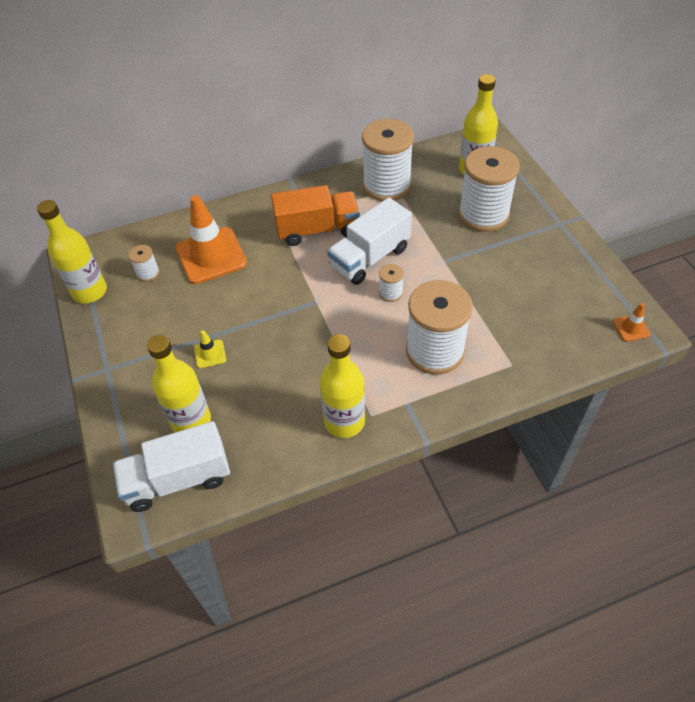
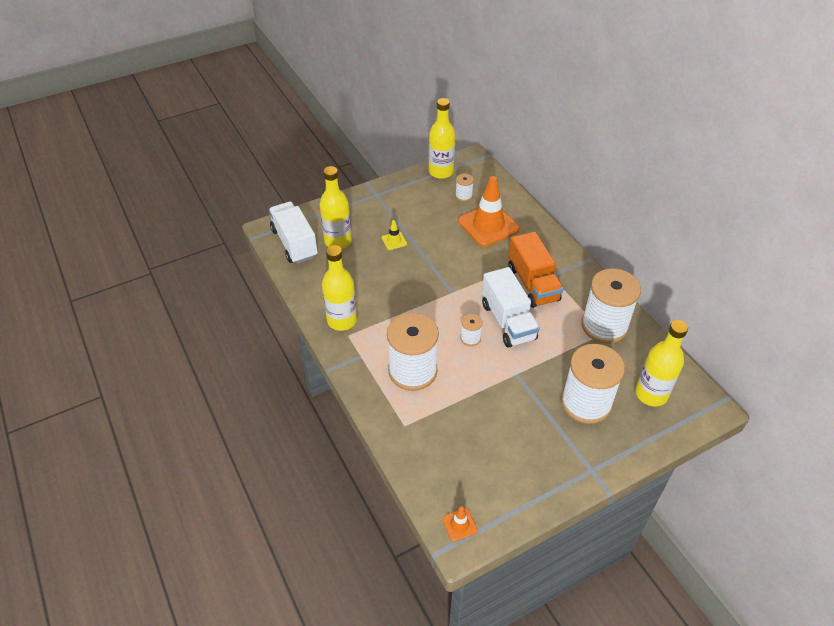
camera: 80 degrees right, 5 degrees down
white truck [327,198,412,285] -> white truck turned 150 degrees counterclockwise [482,267,540,348]

